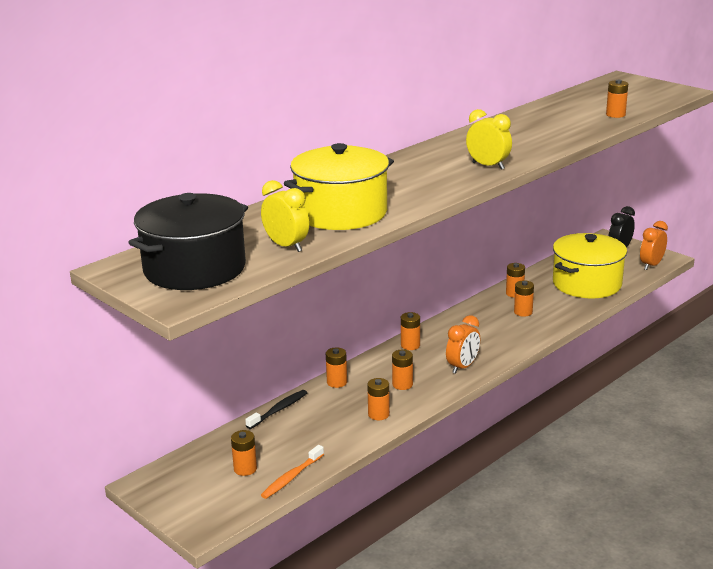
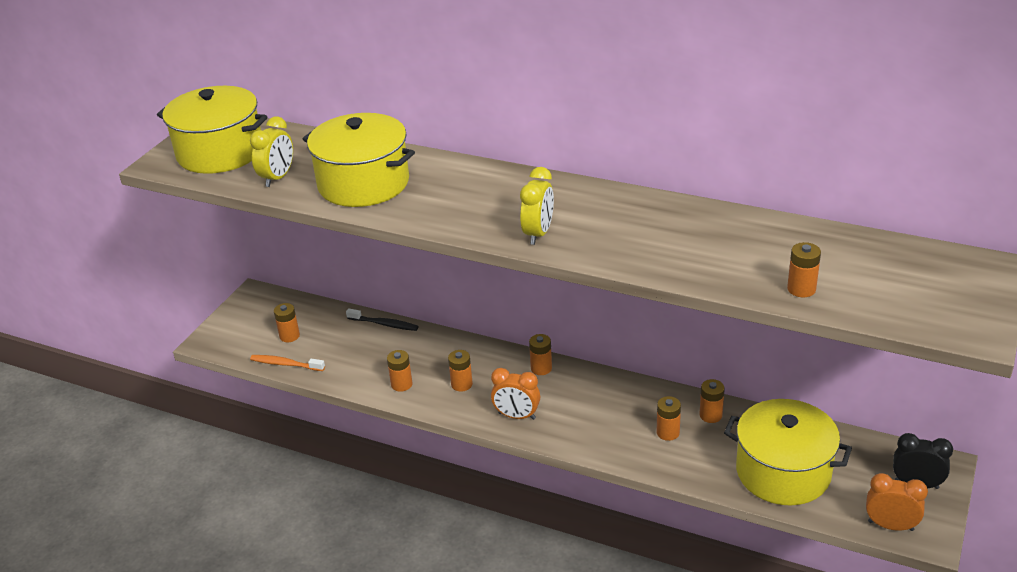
camera: 70 degrees right, 10 degrees up
black pot [128,193,248,290] -> yellow pot [157,86,268,174]
orange battery [326,347,347,388] -> none

